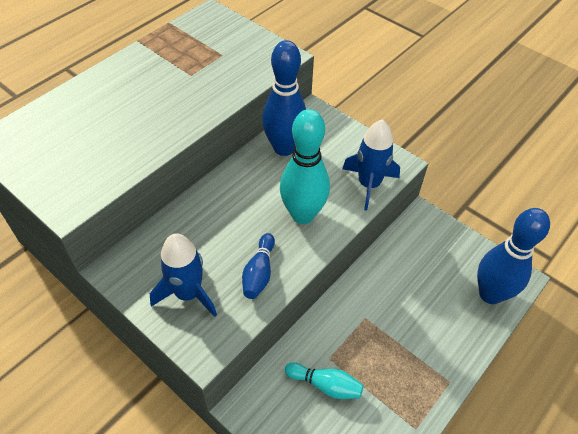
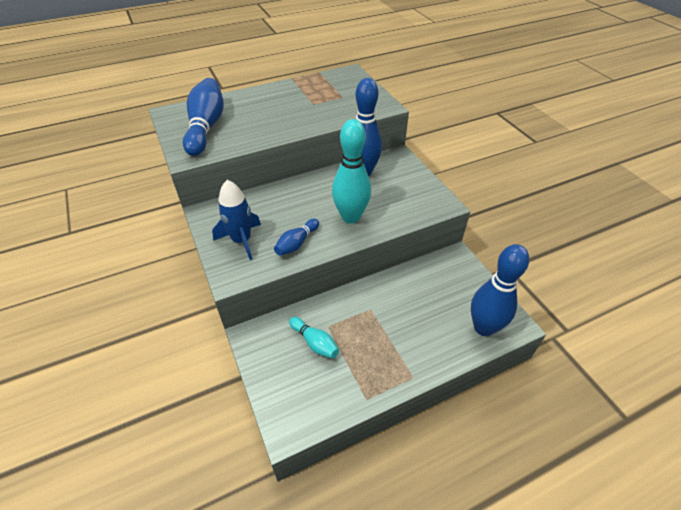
camera: 25 degrees right, 5 degrees down
blue rocket [342,119,400,211] -> none
none -> blue bowling pin [183,78,224,156]

